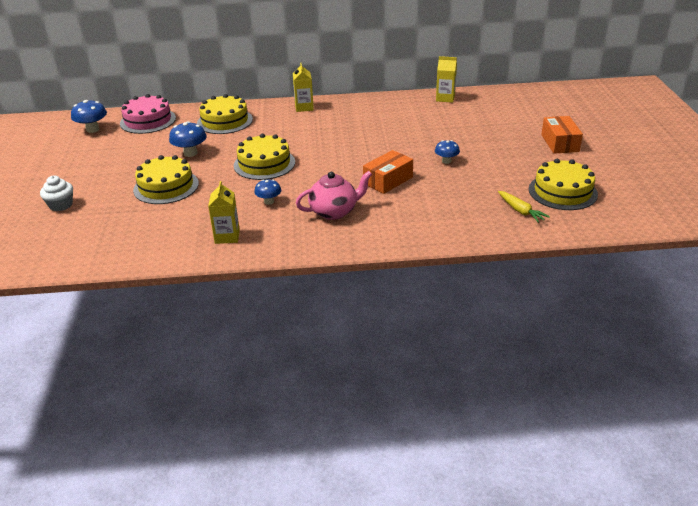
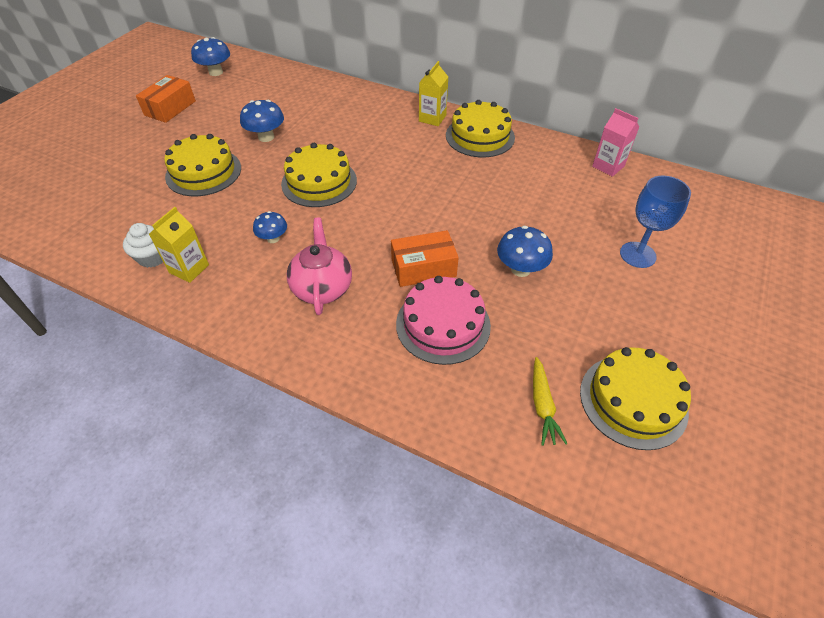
camera: 30 degrees right, 15 degrees up
white cupcake [40,176,73,211] -> white cupcake moved to [123,223,163,268]
pink cake [120,94,176,134] -> pink cake moved to [396,276,491,365]
yellow cake [197,94,253,134] -> yellow cake moved to [446,100,515,158]
pink teapot [296,171,372,220] -> pink teapot turned 105 degrees counterclockwise [287,218,352,315]
blue mushroom [435,140,460,164] -> blue mushroom [497,226,553,277], size x1.53
yellow carton [436,56,457,103] -> pink carton [592,108,639,177]
orange box [541,116,583,154] -> orange box moved to [136,75,196,123]
none -> blue goblet [620,176,691,268]

